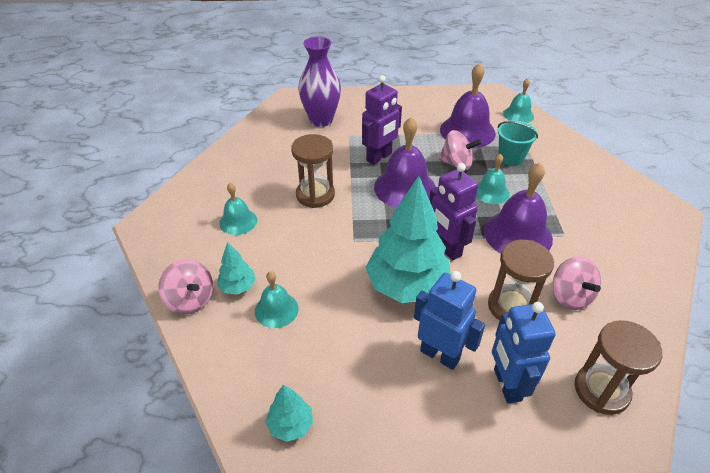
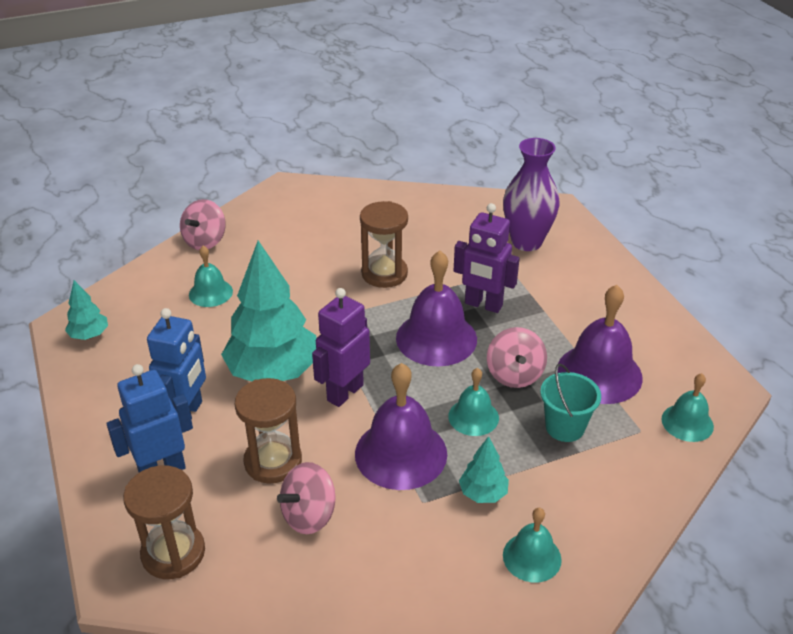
camera: 70 degrees right, 5 degrees down
turquoise tree [217,242,256,295] -> turquoise tree moved to [459,436,509,503]
turquoise bell [219,183,257,235] -> turquoise bell moved to [503,508,562,583]

